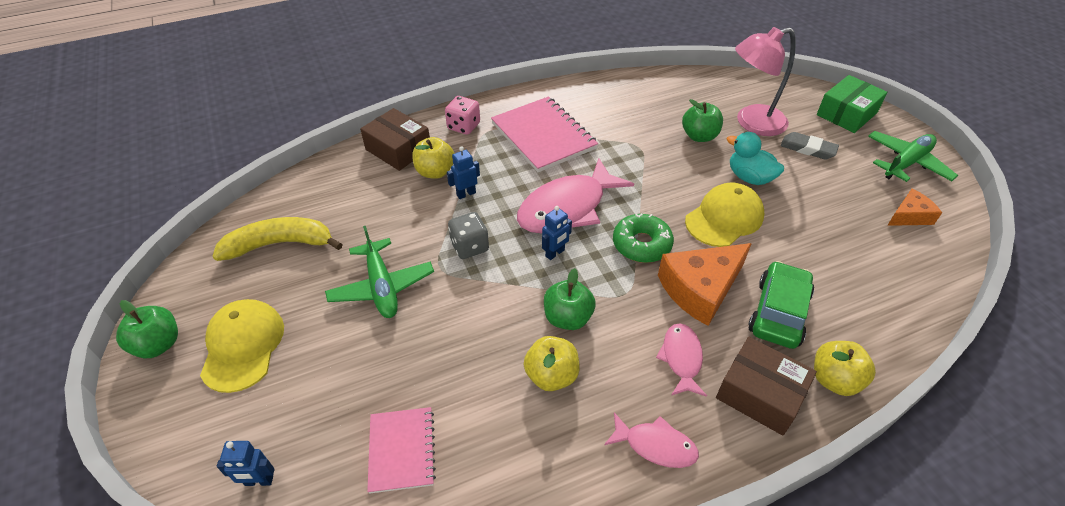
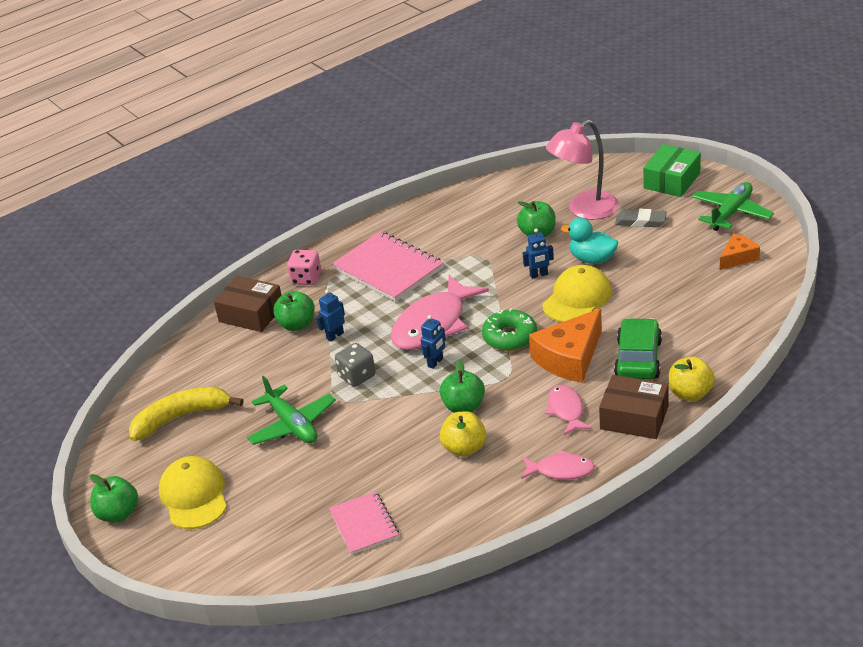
camera: 10 degrees left, 10 degrees down
blue robot [217,441,275,486] -> blue robot moved to [523,228,554,279]
yellow apple [412,137,455,179] -> green apple [273,291,315,331]

